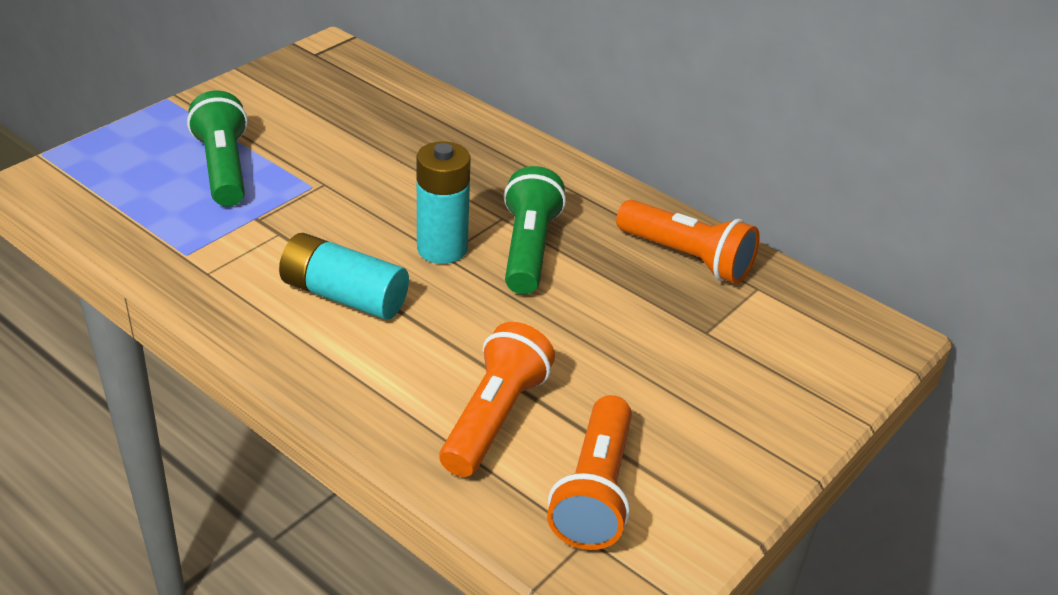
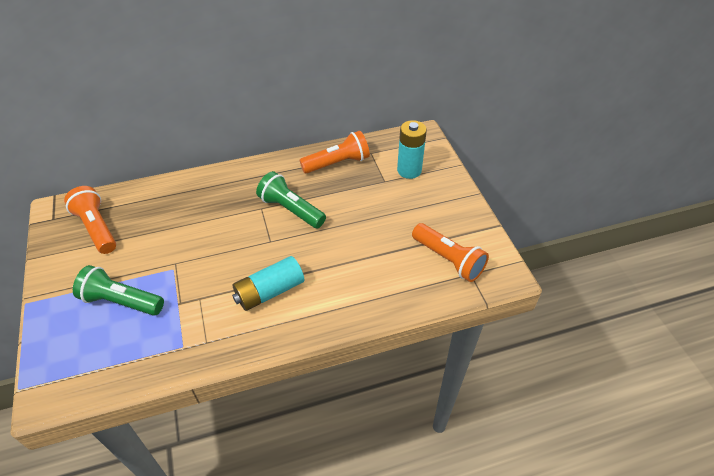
camera: 55 degrees left, 10 degrees up
turquoise battery [416,141,471,264] -> turquoise battery moved to [397,120,427,179]
orange flashlight [440,322,555,477] -> orange flashlight moved to [64,186,116,254]

